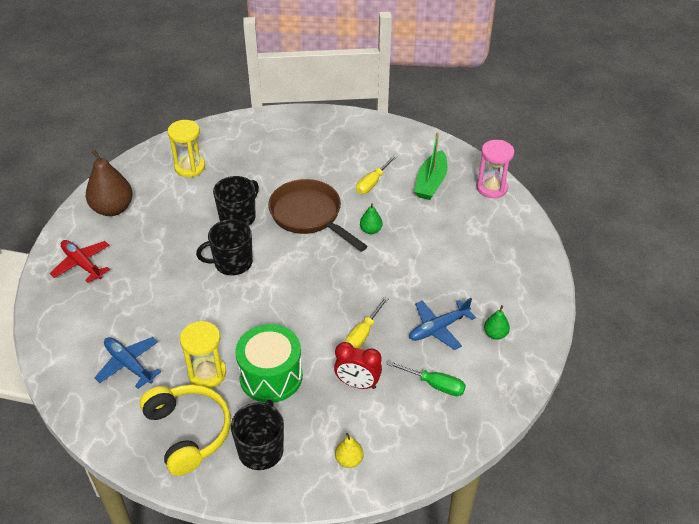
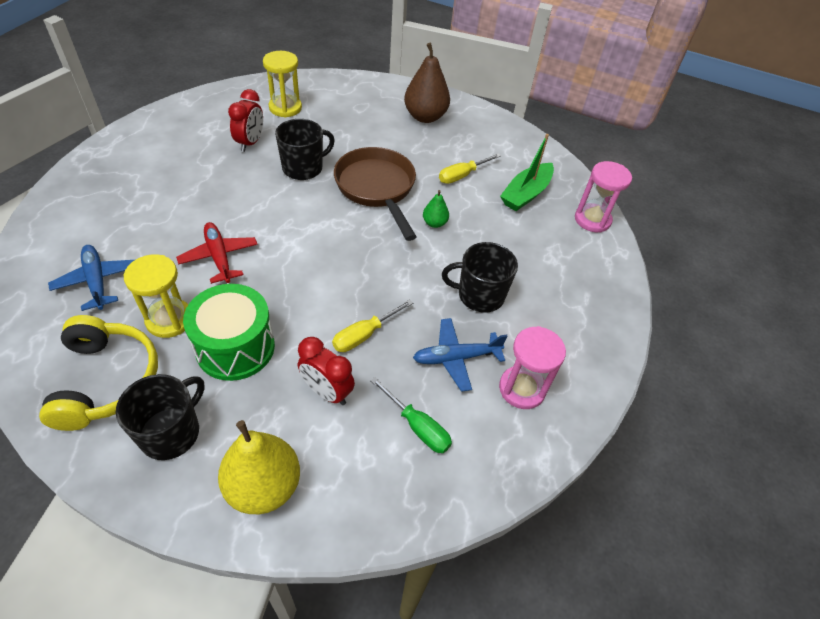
camera: 15 degrees right, 5 degrees up
red plane [50,240,110,283] -> red plane moved to [176,222,258,284]
brown pear [86,149,133,216] -> brown pear moved to [404,43,450,123]
black mug [196,219,253,276] -> black mug moved to [442,242,518,313]
yellow pear [335,433,364,468] -> yellow pear [218,420,300,514], size x2.03
green pear [484,305,510,340] -> pink hourglass [499,326,566,409]
none -> red clock [228,89,263,152]

